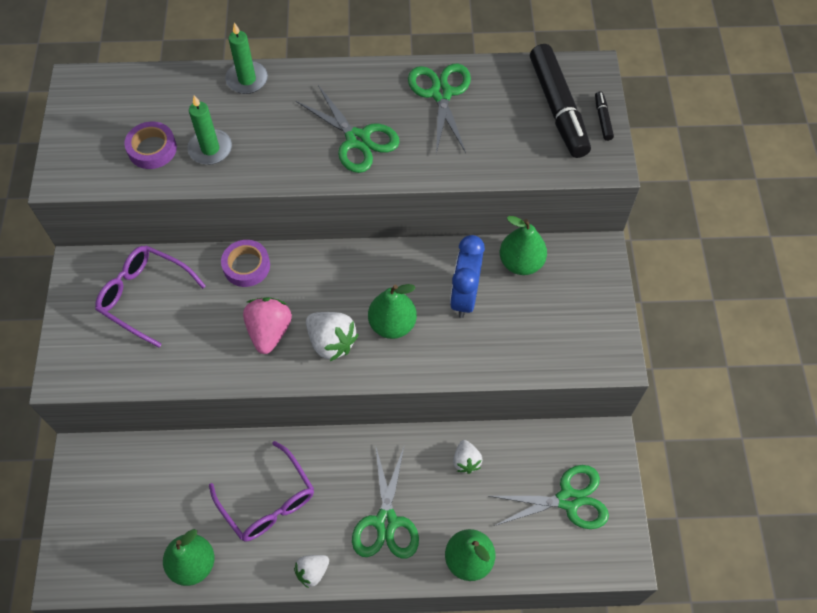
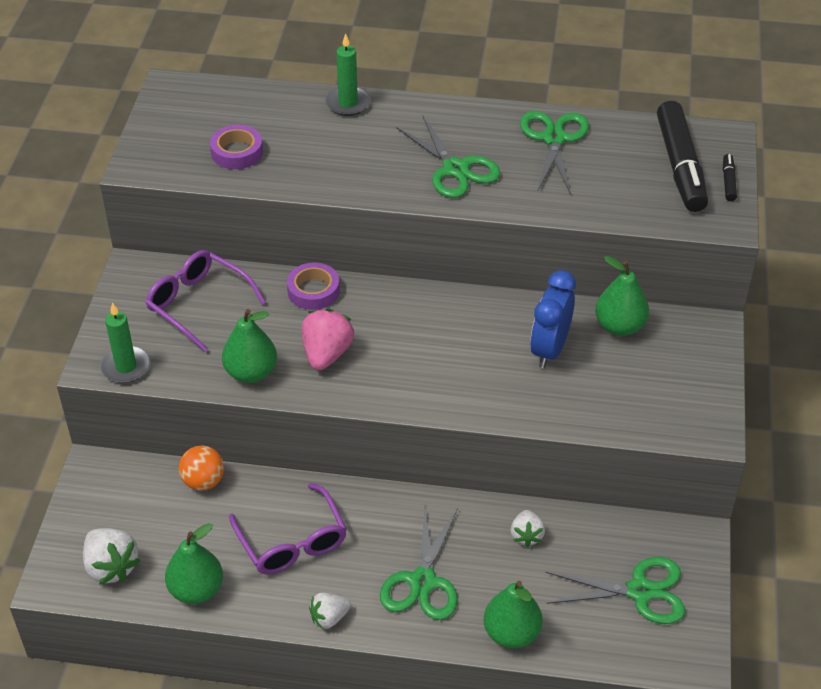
camera: 10 degrees right, 15 degrees down
green candle [187,95,232,165] -> green candle moved to [100,302,151,383]
white strawberry [306,312,359,361] -> white strawberry moved to [83,528,141,584]
green pear [368,284,417,339] -> green pear moved to [222,309,277,383]
none -> orange ball [179,446,224,491]

